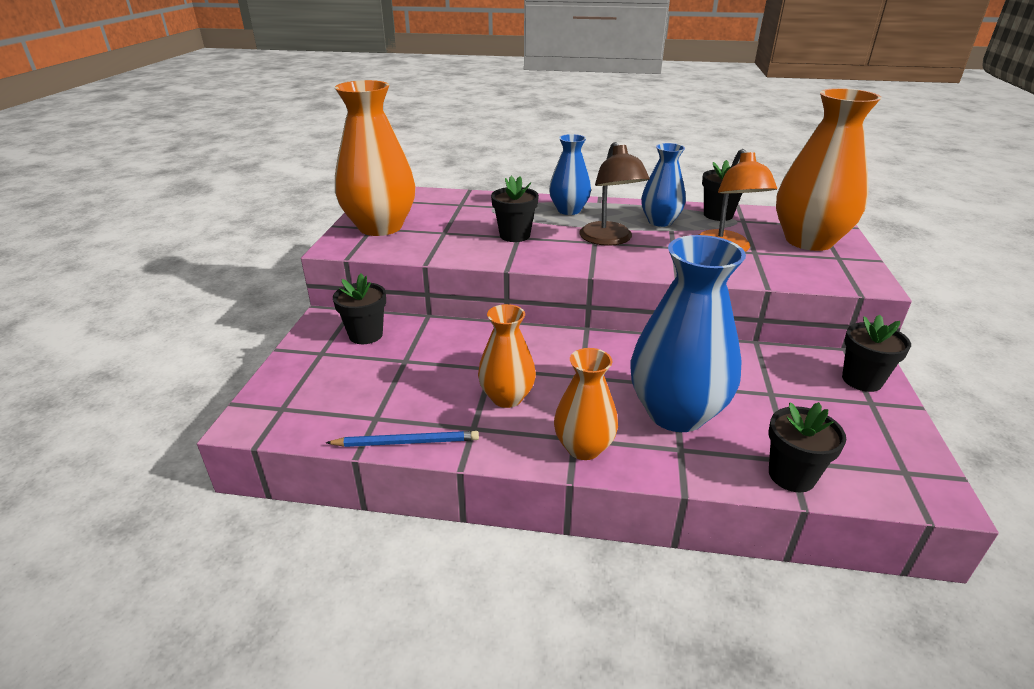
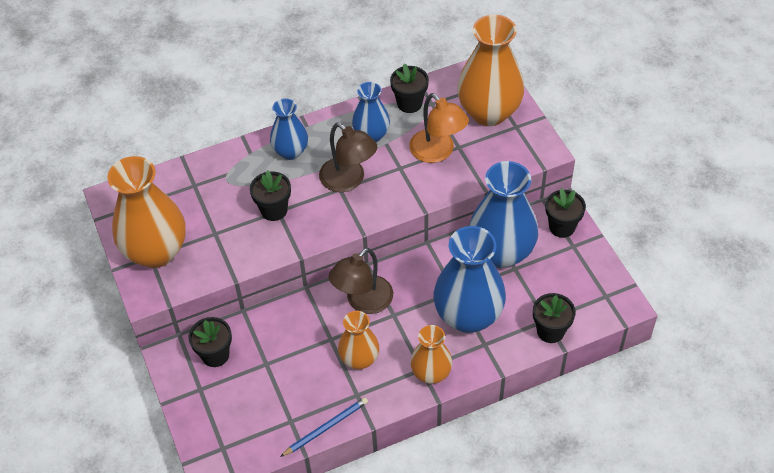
camera: 30 degrees left, 20 degrees up
none -> brown lamp [329,248,393,314]
none -> blue vase [469,161,538,268]

